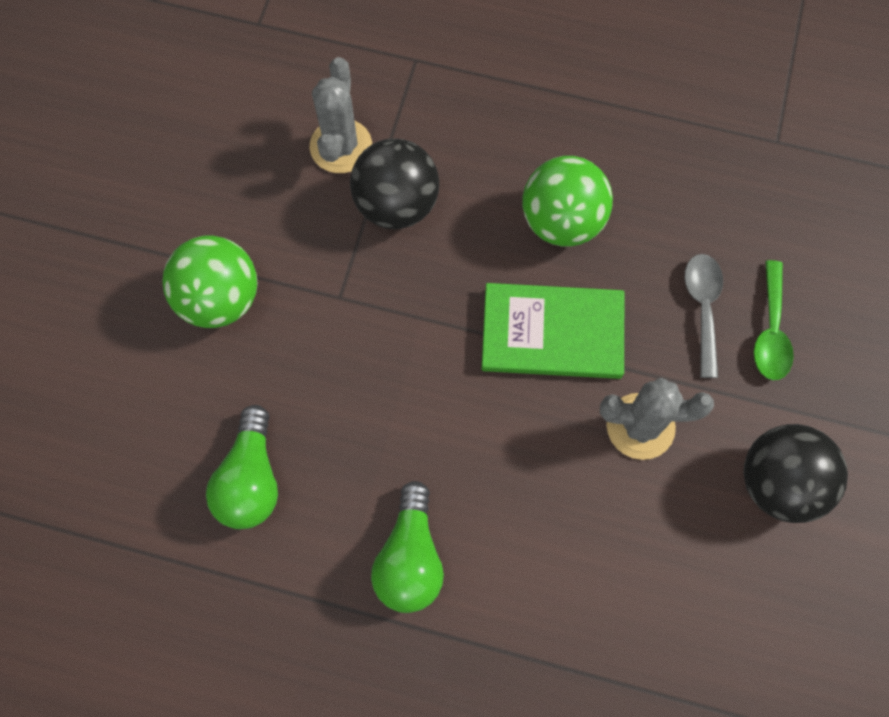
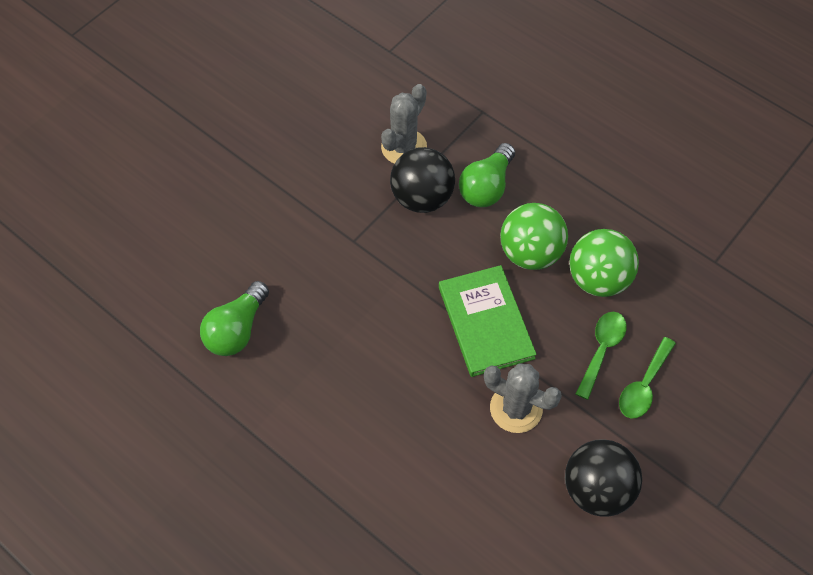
camera: 25 degrees right, 10 degrees down
green ball [163,236,258,328] -> green ball moved to [569,229,639,297]
green light bulb [371,481,444,613] -> green light bulb moved to [459,143,515,207]
green book [481,283,624,379] -> green book turned 45 degrees clockwise [439,265,537,377]
grey spoon [684,254,723,378] -> green spoon [576,312,627,400]

